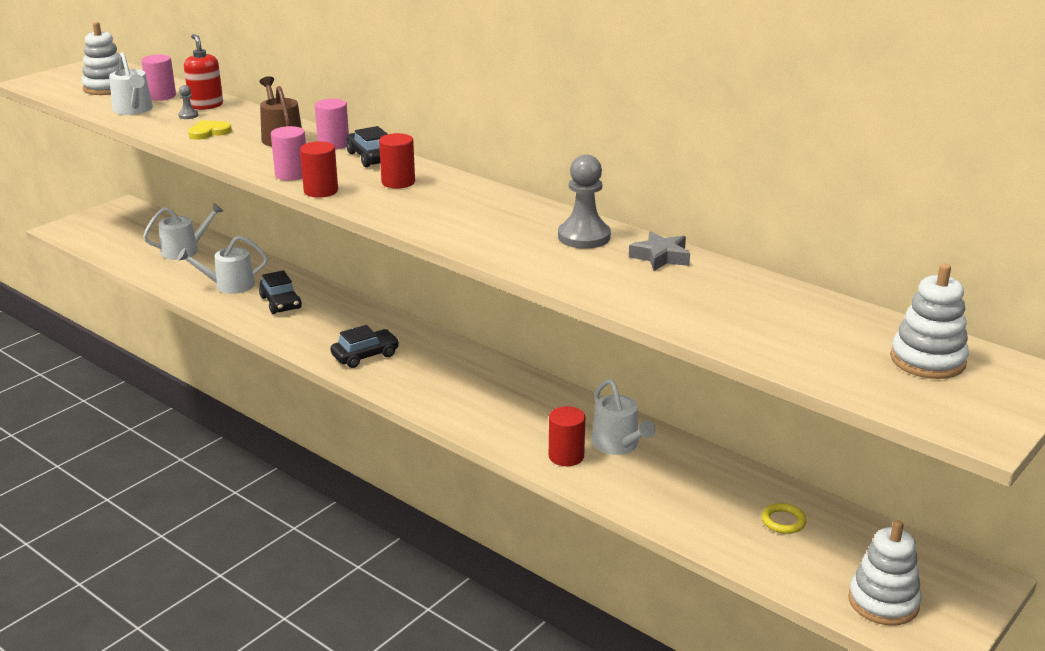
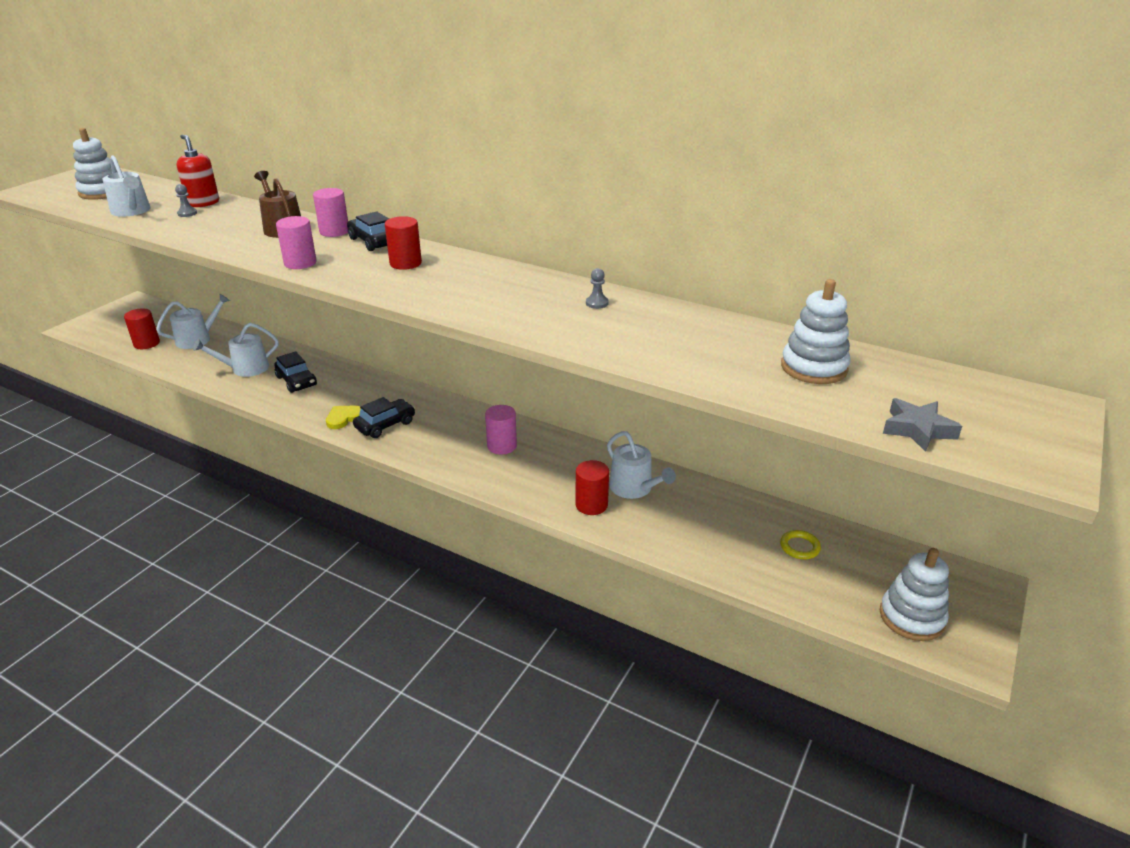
camera: 10 degrees left, 5 degrees up
pink cylinder [141,54,176,101] -> pink cylinder moved to [485,405,517,455]
yellow heart [188,120,232,140] -> yellow heart moved to [326,406,361,429]
red cylinder [300,141,338,198] -> red cylinder moved to [124,308,160,349]
grey pawn [558,154,611,249] -> grey pawn [586,268,608,309], size x0.46
grey star [629,231,690,271] -> grey star moved to [883,398,962,452]
white stacking toy [890,264,969,379] -> white stacking toy moved to [781,279,851,384]

